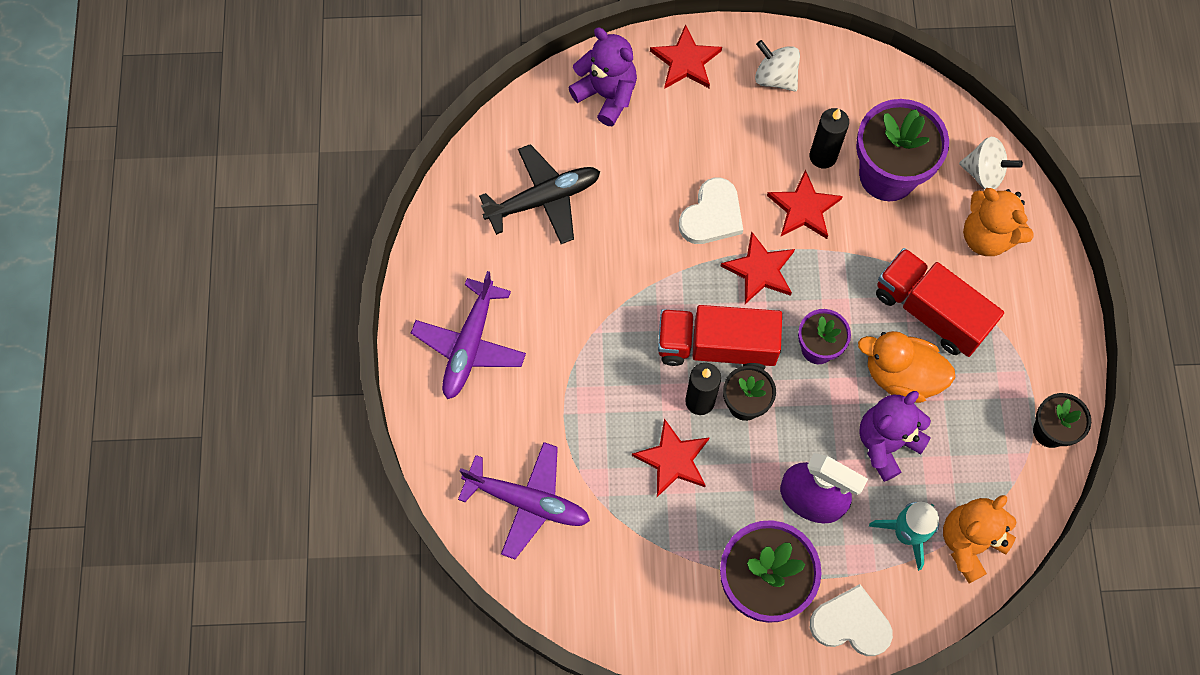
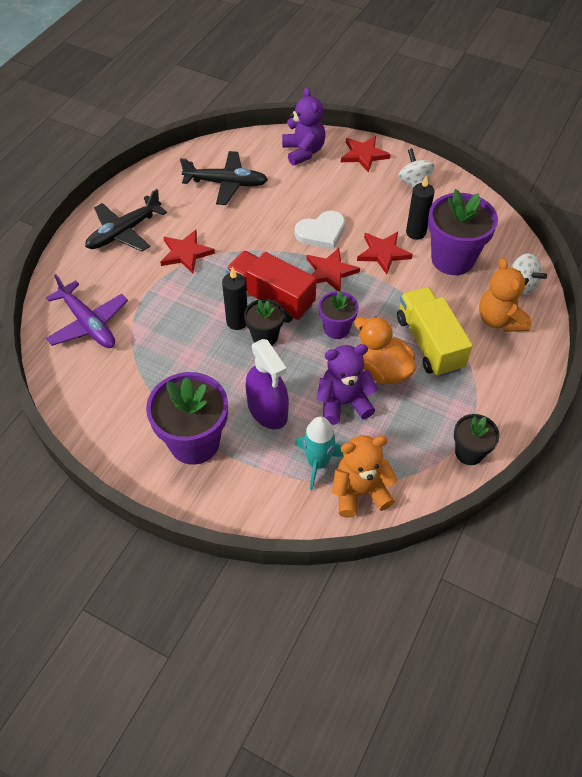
camera: 30 degrees right, 15 degrees down
purple plane [411,271,526,399] -> black plane [85,189,167,251]
red star [632,418,710,497] -> red star moved to [160,230,215,273]
white heart [810,584,893,656] -> none
red truck [876,248,1004,357] -> yellow truck [397,287,473,377]

